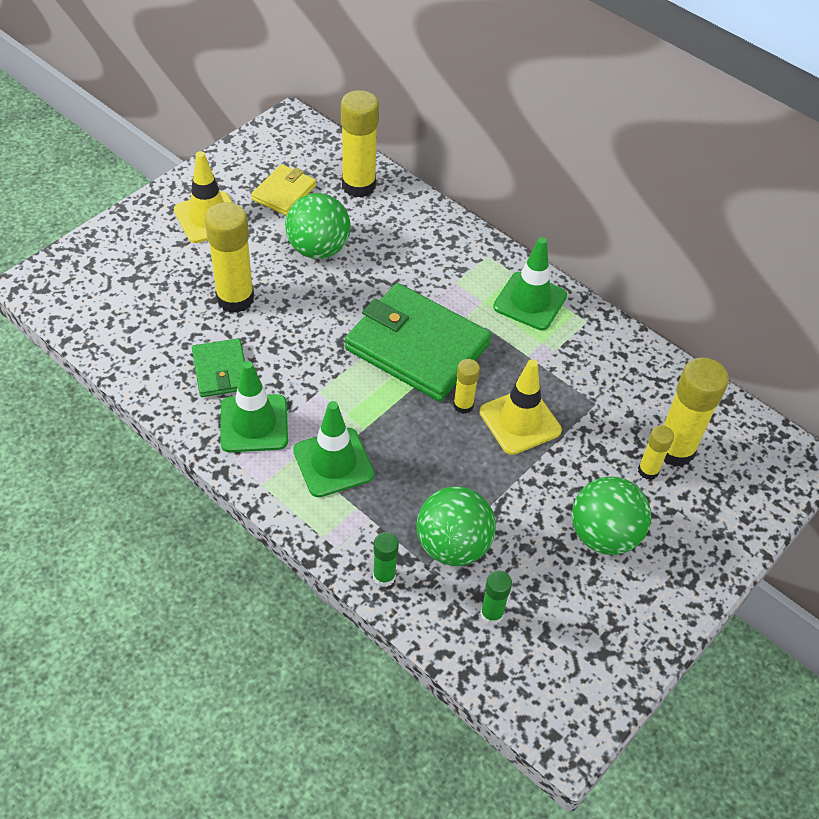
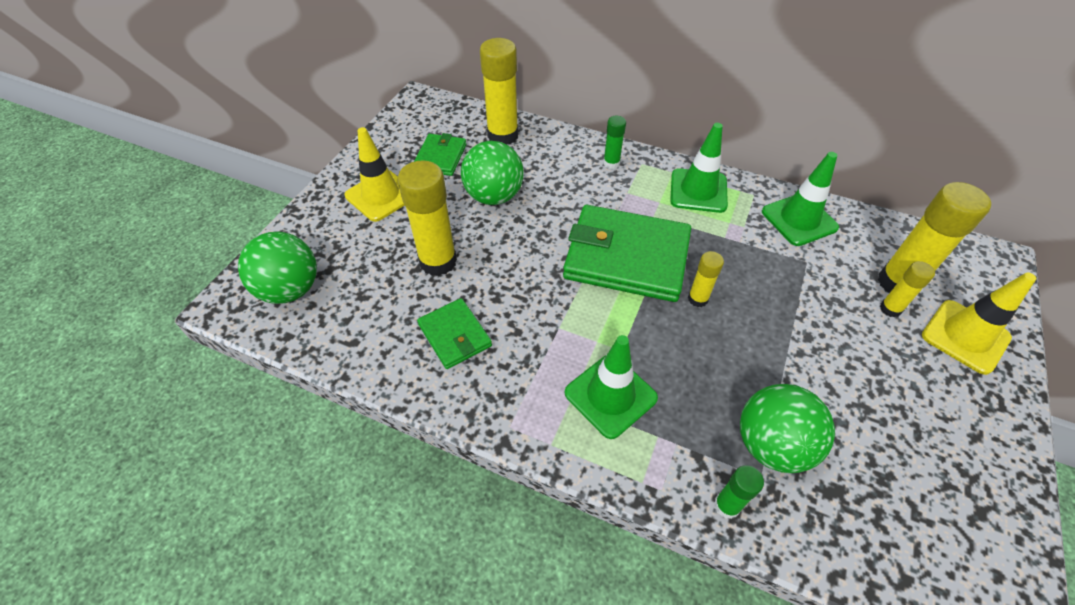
camera: 15 degrees left, 0 degrees up
green traffic cone [221,361,288,452] -> green traffic cone moved to [762,152,839,246]
yellow wallet [251,164,316,216] -> green wallet [414,133,466,176]
yellow traffic cone [479,359,562,455] -> yellow traffic cone moved to [922,272,1036,375]
green glue stick [480,571,512,625] -> green glue stick moved to [603,116,626,169]
green ball [572,476,651,555] -> green ball moved to [238,232,317,304]

